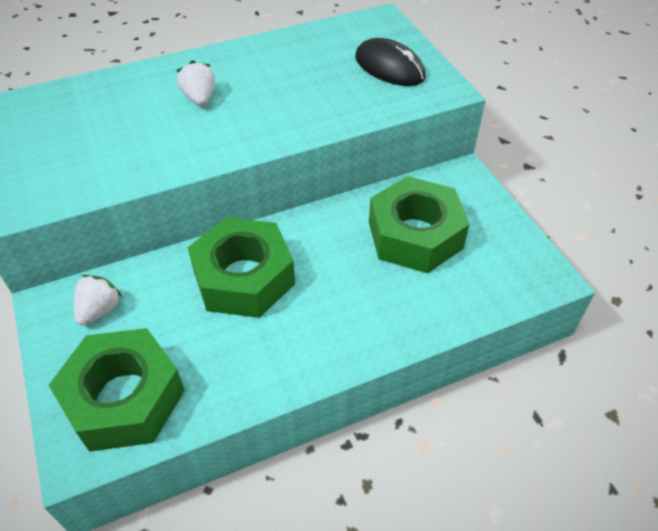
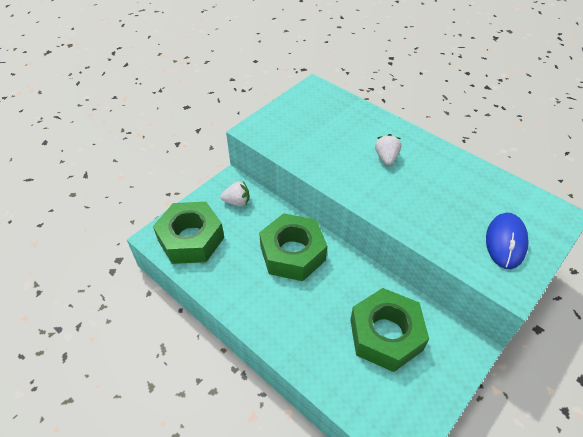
camera: 65 degrees right, 0 degrees up
white strawberry [176,60,215,106] -> white strawberry turned 45 degrees counterclockwise [375,134,401,165]
black mouse [355,38,426,86] -> blue mouse [486,213,529,269]

